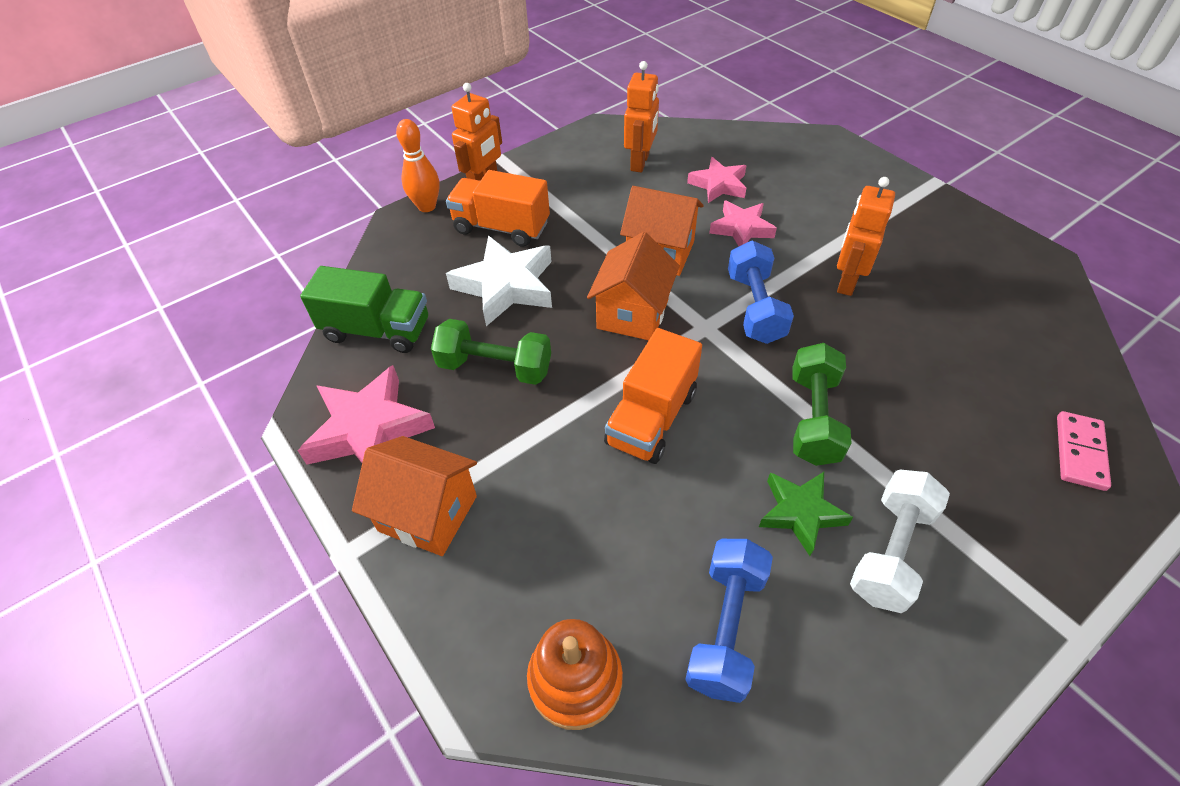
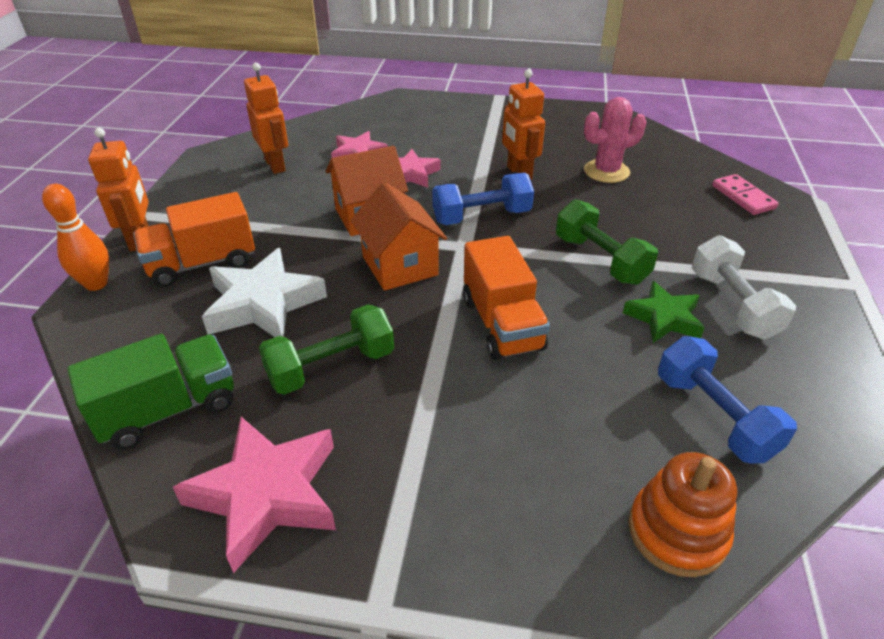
camera: 45 degrees left, 10 degrees down
orange house [352,436,477,556] -> none
blue dumbbell [728,241,794,344] -> blue dumbbell turned 60 degrees counterclockwise [432,173,534,225]
none -> pink cactus [584,97,646,183]

